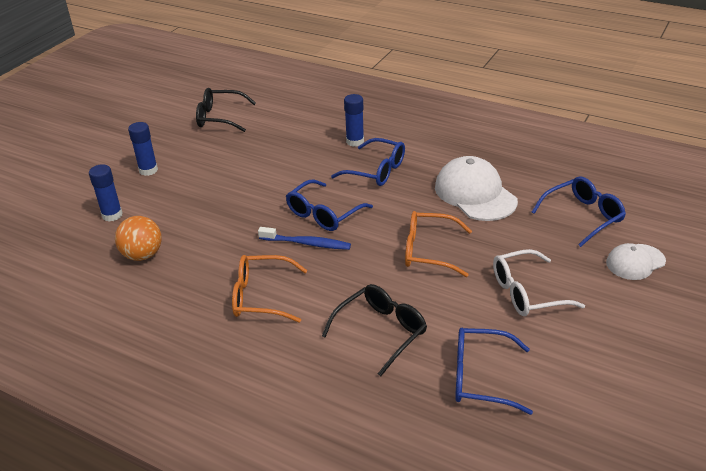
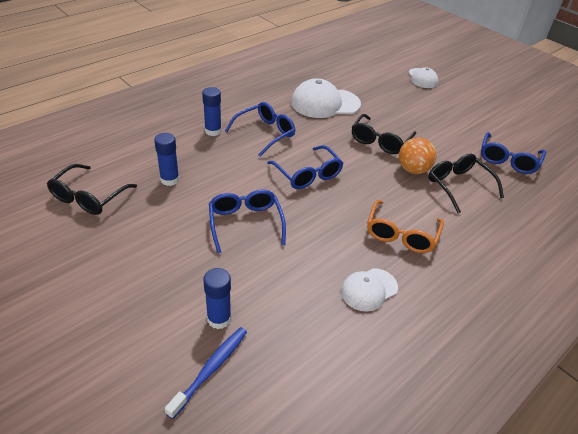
camera: 75 degrees left, 5 degrees up
orange ball [115,216,162,261] -> orange ball moved to [399,137,437,174]
blue glue stick [128,122,158,176] -> blue glue stick moved to [154,133,180,186]
blue toothbrush [258,227,351,250] -> blue toothbrush moved to [165,327,247,419]
orange glasses [405,211,472,277] -> black glasses [352,114,416,154]
white glasses [493,249,585,316] -> none
blue glasses [532,176,626,247] -> blue glasses moved to [209,190,286,253]
none -> white cap [341,268,398,312]

